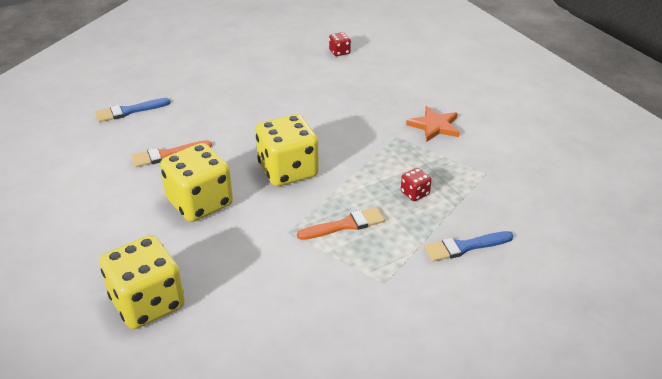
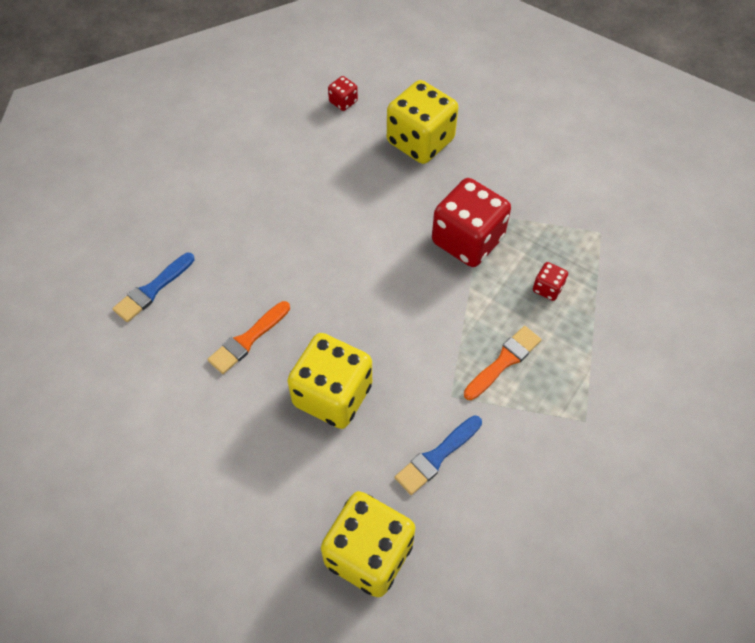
camera: 25 degrees left, 20 degrees up
yellow dice [256,114,319,186] -> yellow dice moved to [387,80,458,164]
orange star [406,106,460,142] -> none
blue brush [424,231,513,262] -> blue brush moved to [395,416,482,495]
none -> red dice [432,178,511,267]

